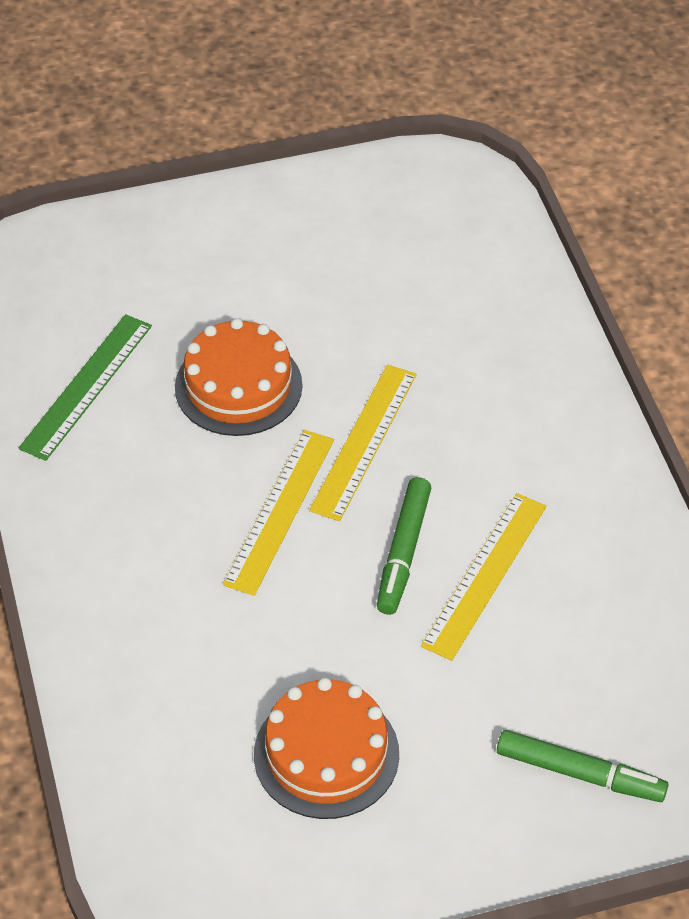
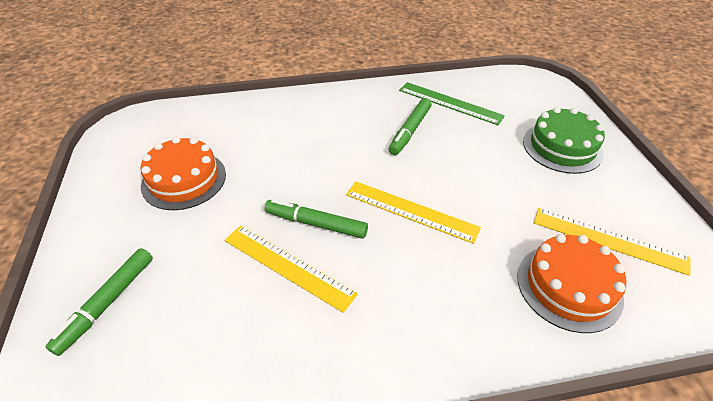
camera: 95 degrees right, 5 degrees down
orange cake [175,318,303,436] -> orange cake moved to [517,234,626,333]
yellow ruler [223,430,334,596] -> yellow ruler moved to [534,208,691,276]
none -> green marker [389,98,432,155]
none -> green cake [523,107,605,174]

